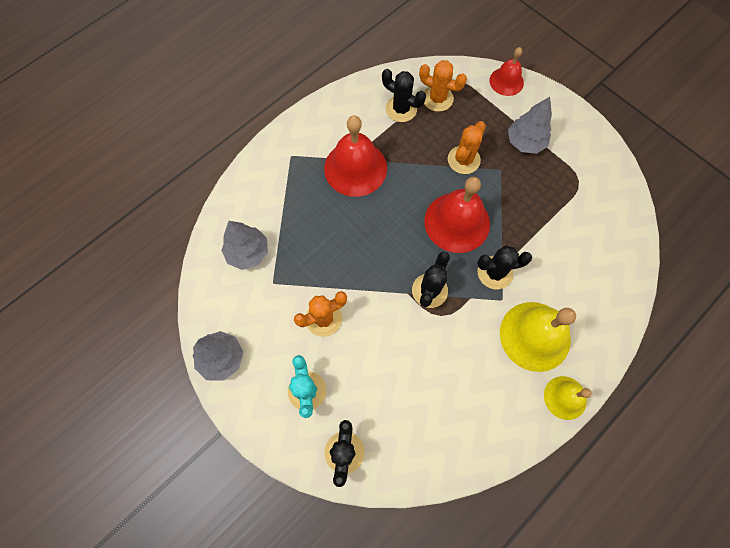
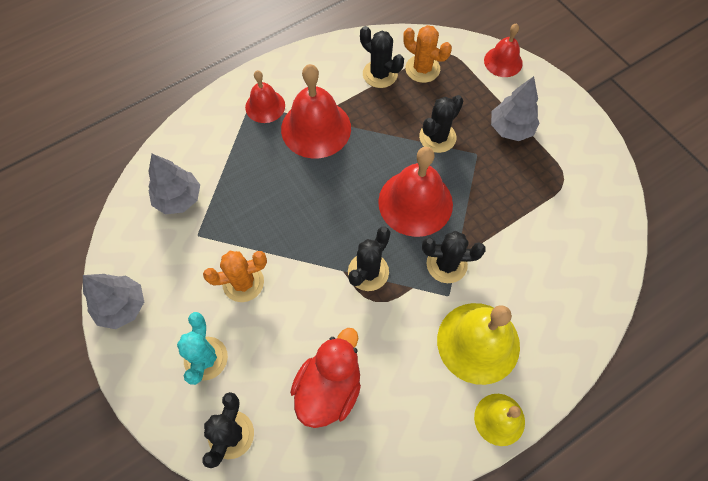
camera: 10 degrees right, 5 degrees down
orange cactus [448,121,486,174] -> black cactus [419,95,463,153]
none -> red bell [245,70,285,123]
none -> red duck [290,328,361,428]

